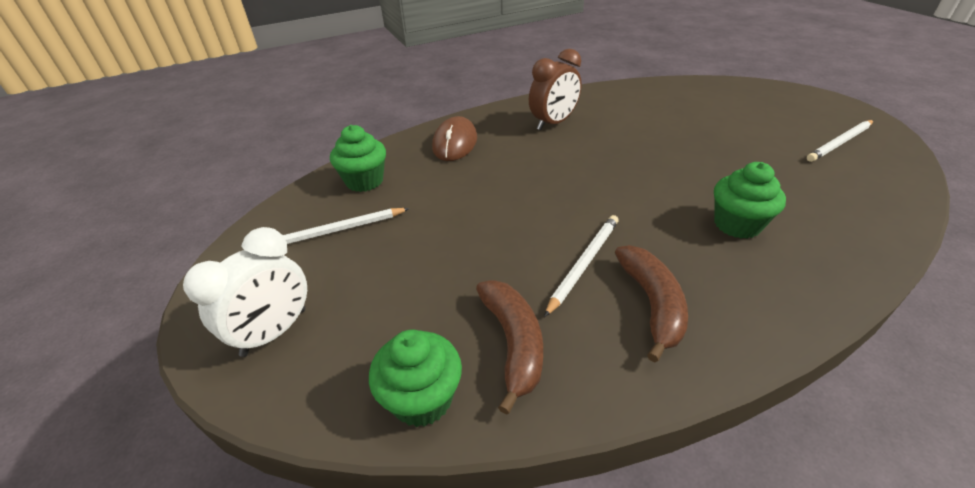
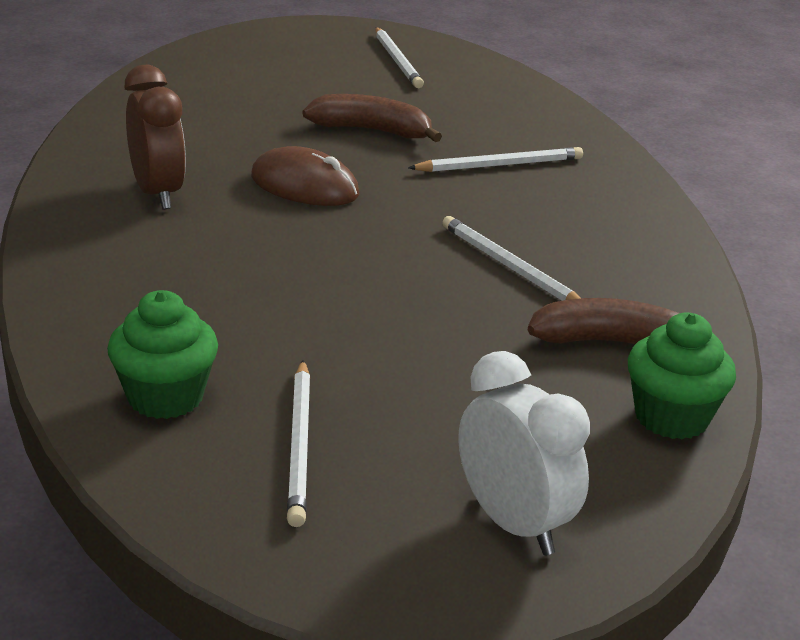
camera: 75 degrees left, 10 degrees down
brown mouse [432,116,477,161] -> brown mouse moved to [251,146,360,206]
brown banana [615,245,688,362] -> brown banana moved to [302,94,442,142]
green cupcake [714,162,786,239] -> white pencil [408,147,583,172]

